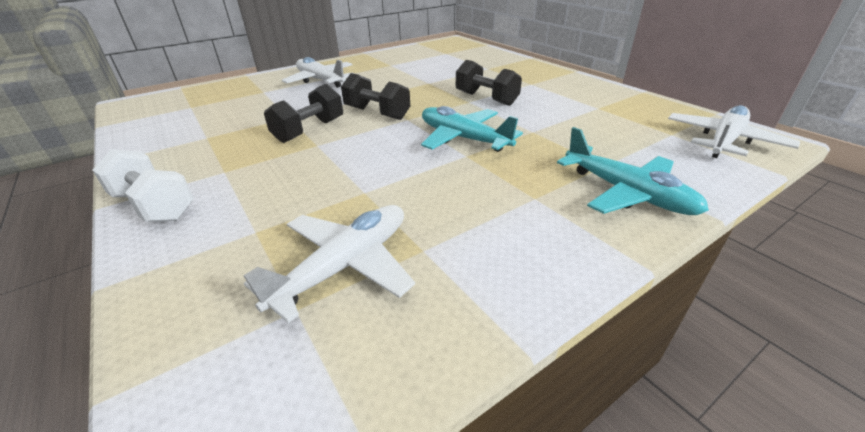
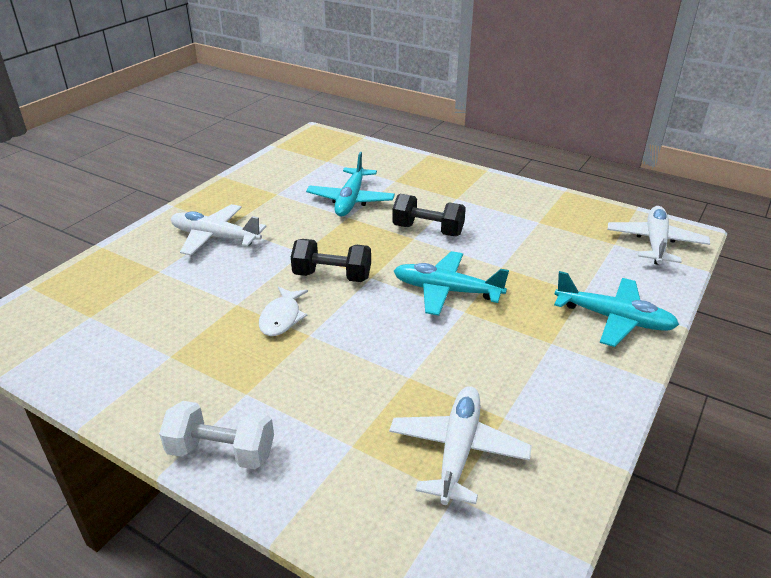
camera: 25 degrees left, 0 degrees up
black dumbbell [264,84,343,143] -> white fish [259,286,308,336]
none -> turquoise plane [306,152,395,216]

